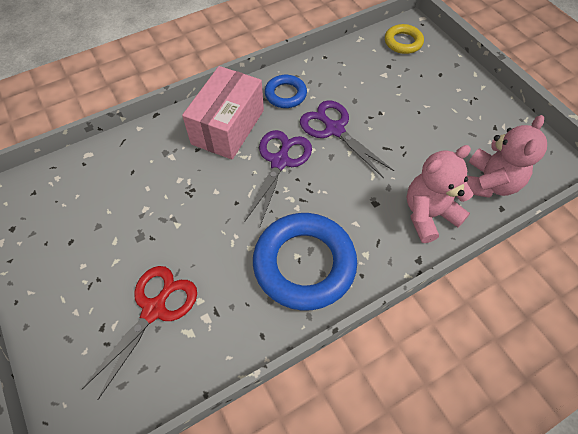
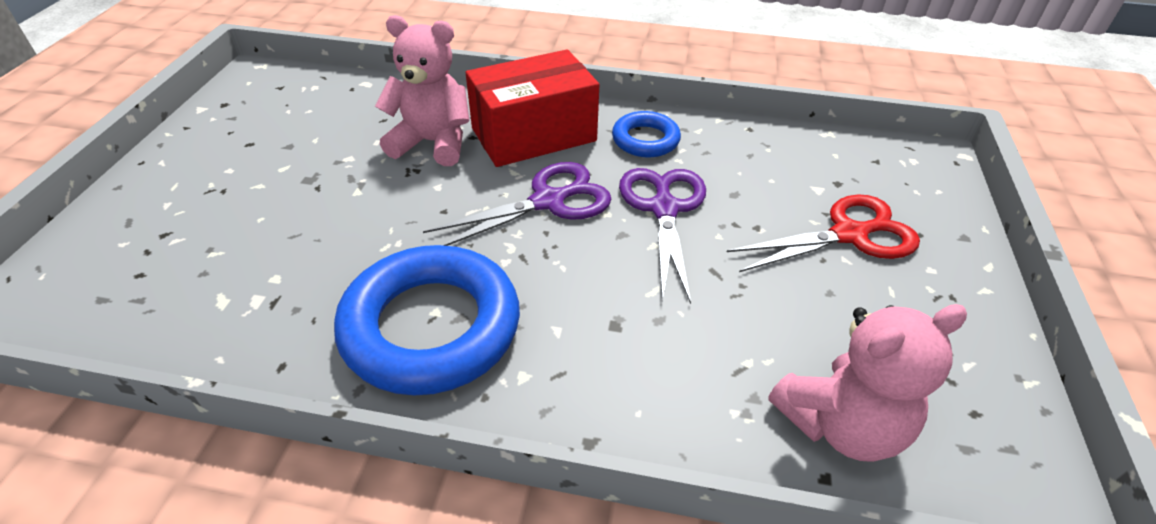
camera: 40 degrees right, 15 degrees down
red scissors [82,266,197,400] -> red scissors moved to [727,194,920,272]
pink box [182,66,264,160] -> red box [466,49,599,167]
yellow ring [385,24,424,54] -> none
pink teddy bear [407,145,473,243] -> pink teddy bear moved to [375,15,470,166]

